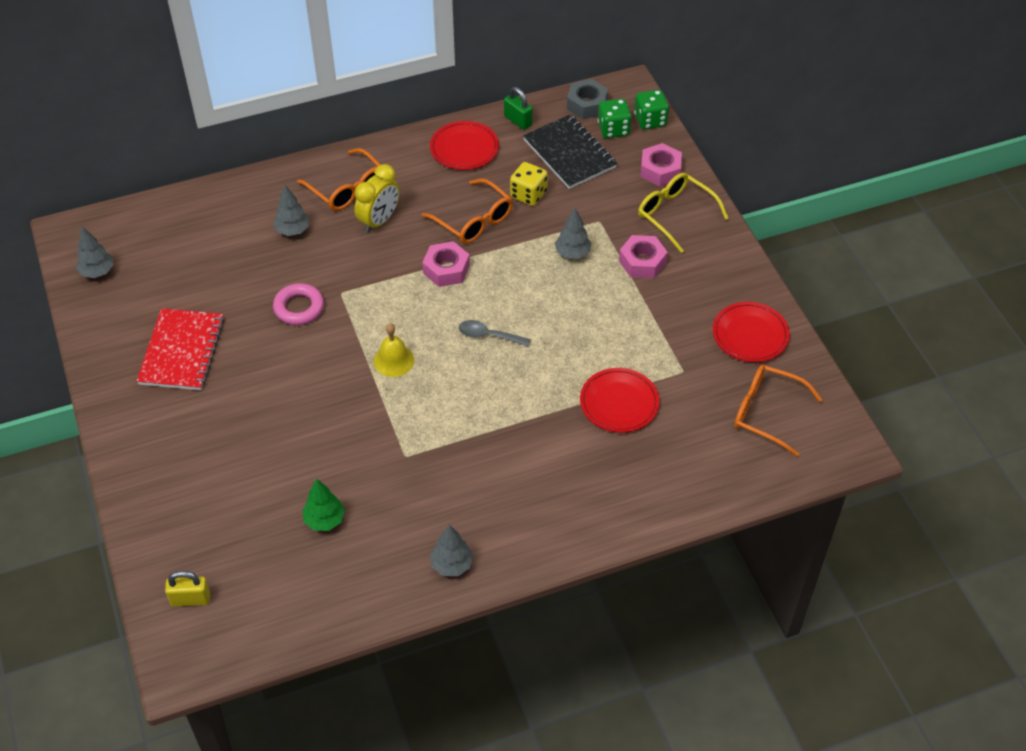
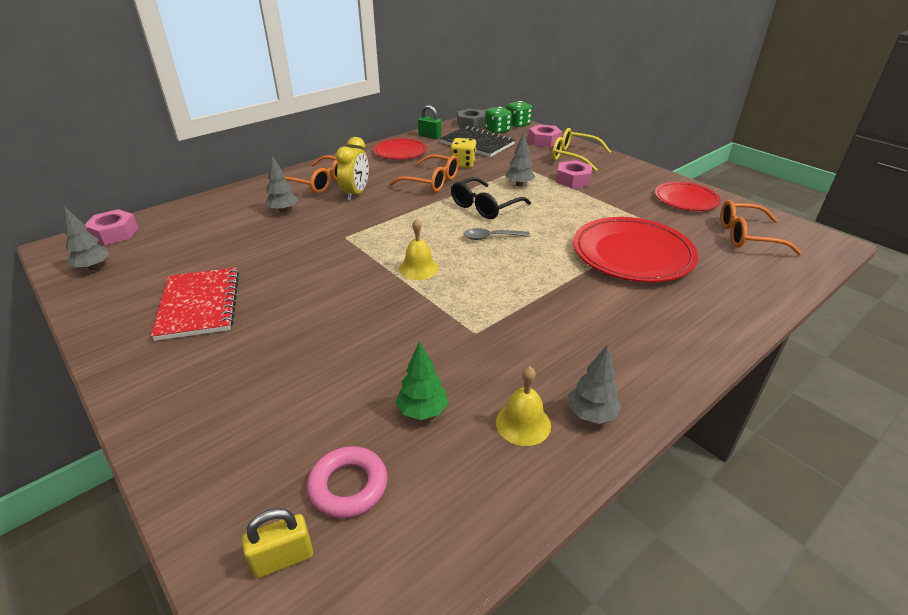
camera: 20 degrees left, 15 degrees down
pink ring [273,283,324,325] -> pink ring moved to [307,446,387,518]
pink nut [422,241,470,287] -> pink nut moved to [85,209,138,245]
red plate [580,368,660,433] -> red plate [573,217,698,282], size x1.65
none -> black glasses [451,177,531,219]
none -> yellow bell [496,366,551,446]

